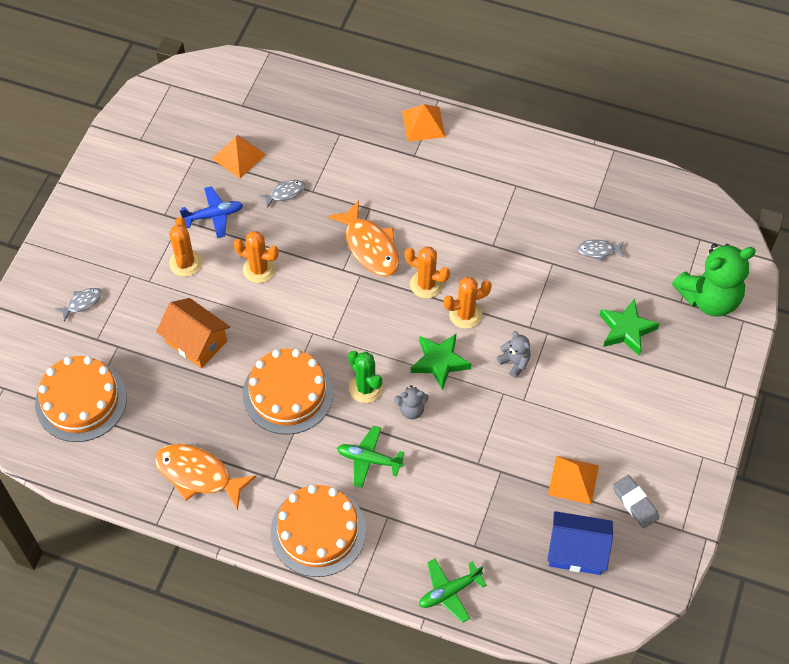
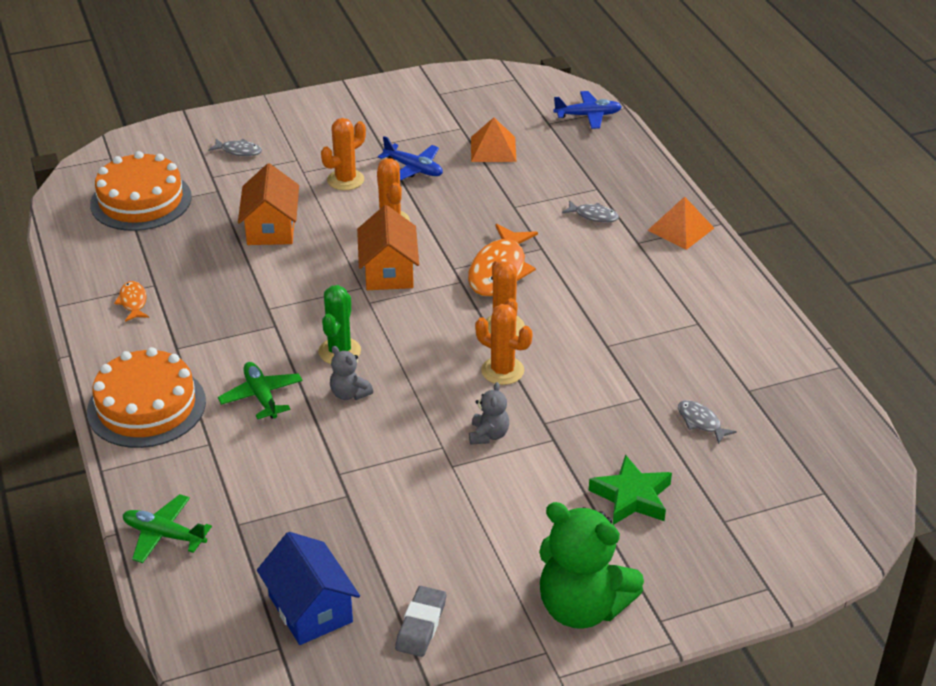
camera: 50 degrees right, 20 degrees down
orange fish [154,444,256,510] -> orange fish [114,281,149,322], size x0.50
orange cake [243,349,334,435] -> none
grey fish [259,180,305,208] -> grey fish moved to [562,200,619,223]
green star [411,334,471,391] -> none
orange pyramid [548,456,599,505] -> none
green teddy bear [672,243,756,317] -> green teddy bear moved to [539,502,644,629]
none -> orange house [357,205,419,290]
none -> blue plane [553,91,622,129]

